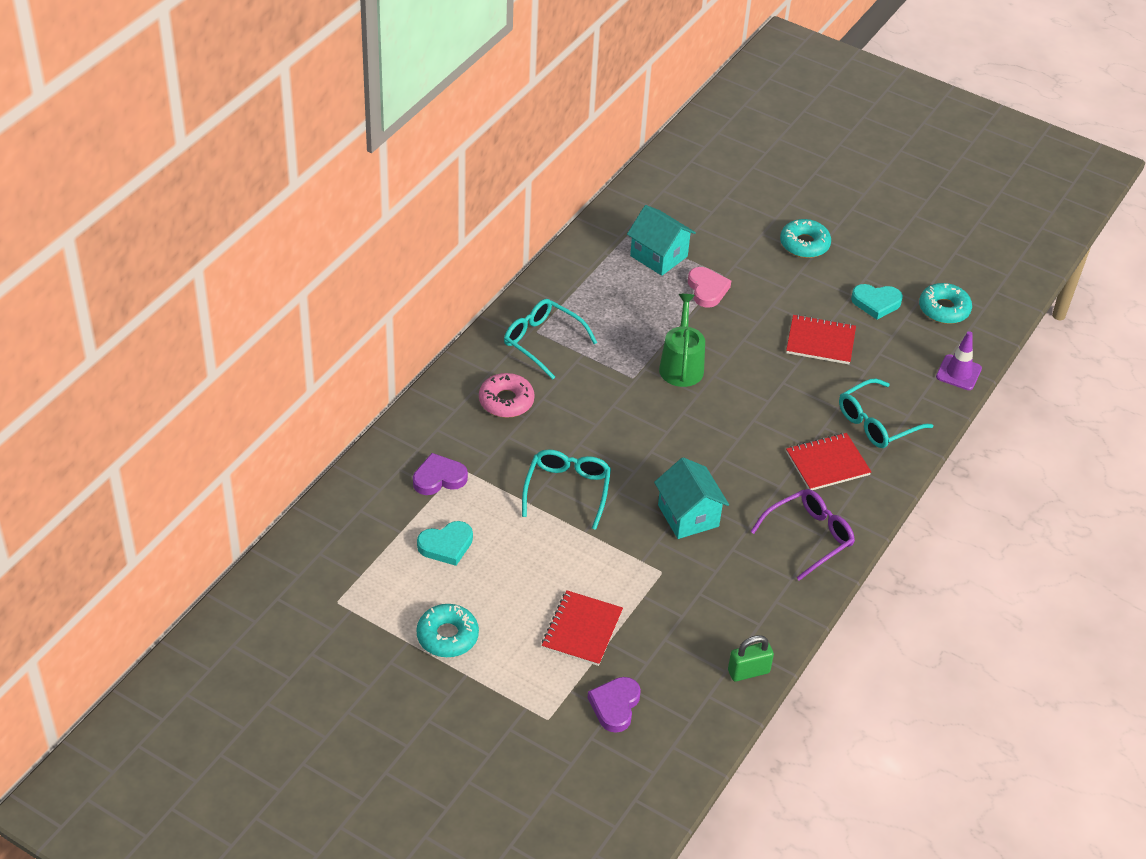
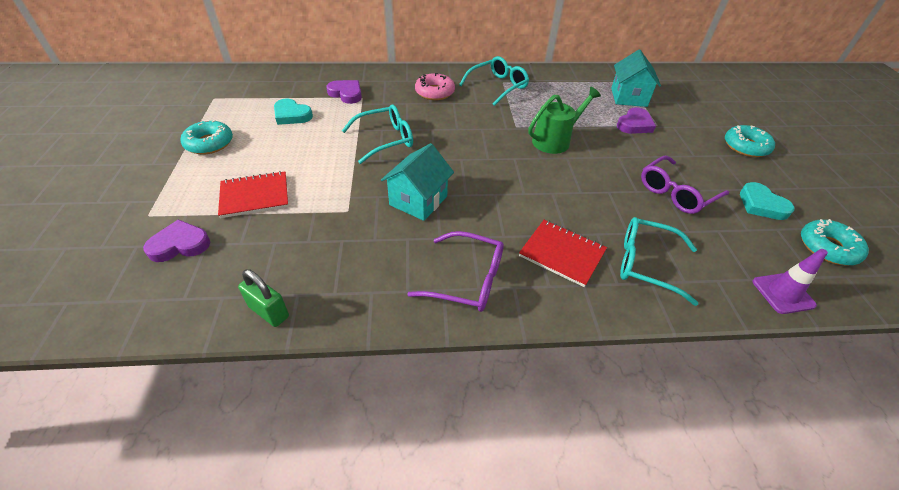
camera: 55 degrees right, 0 degrees up
turquoise glasses [504,299,597,380] -> turquoise glasses turned 45 degrees clockwise [459,56,529,106]
pink heart [688,267,731,307] -> purple heart [617,107,656,134]
red notebook [786,314,856,364] -> purple glasses [641,156,729,214]

